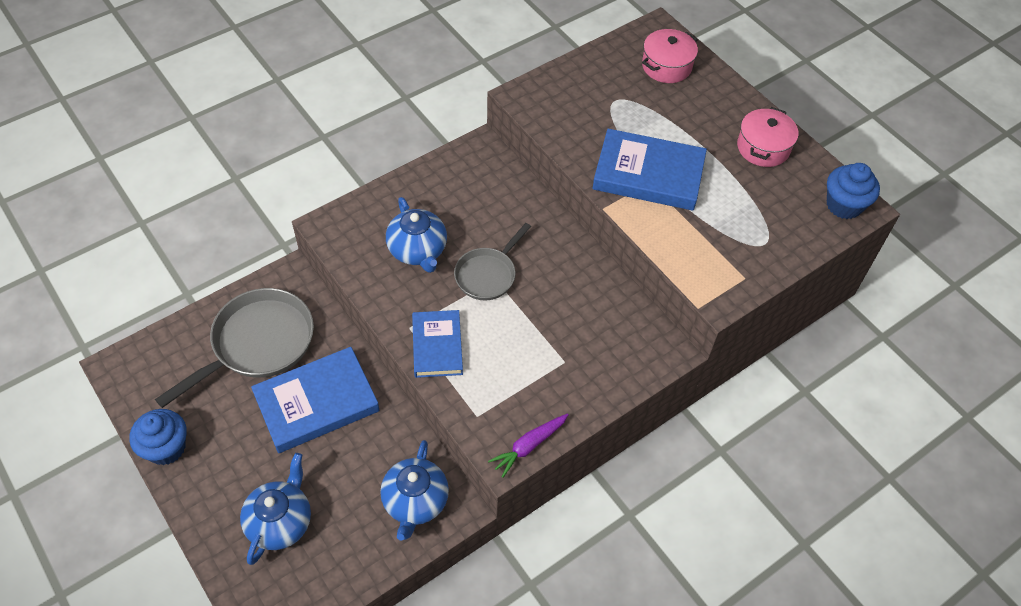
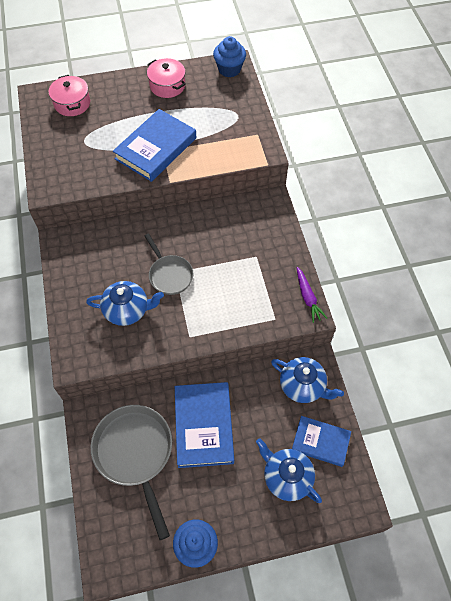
camera: 65 degrees left, 5 degrees up
blue book [412,310,463,378] -> blue book moved to [292,416,351,467]

